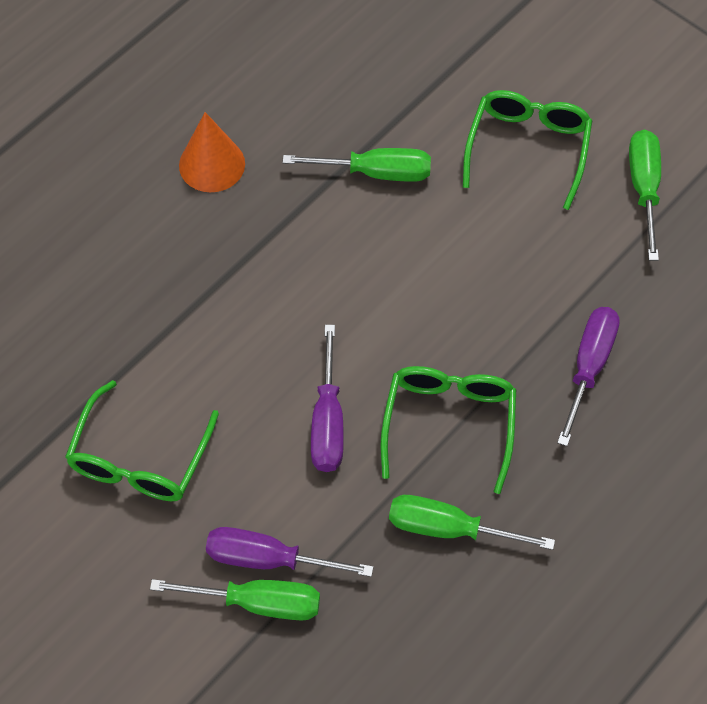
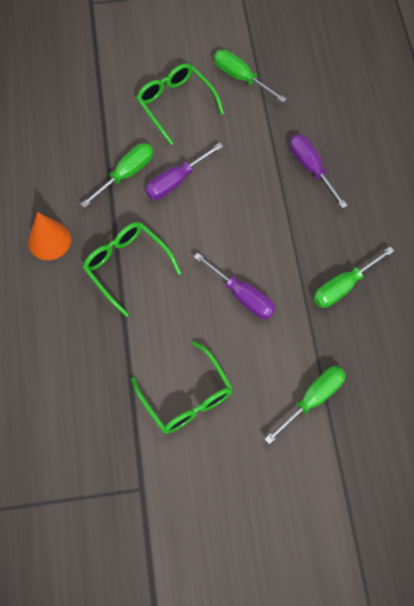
camera: 50 degrees left, 5 degrees up
purple screwdriver [206,527,374,577] -> purple screwdriver moved to [145,142,223,200]
green glasses [380,366,516,494] -> green glasses moved to [83,222,181,317]

